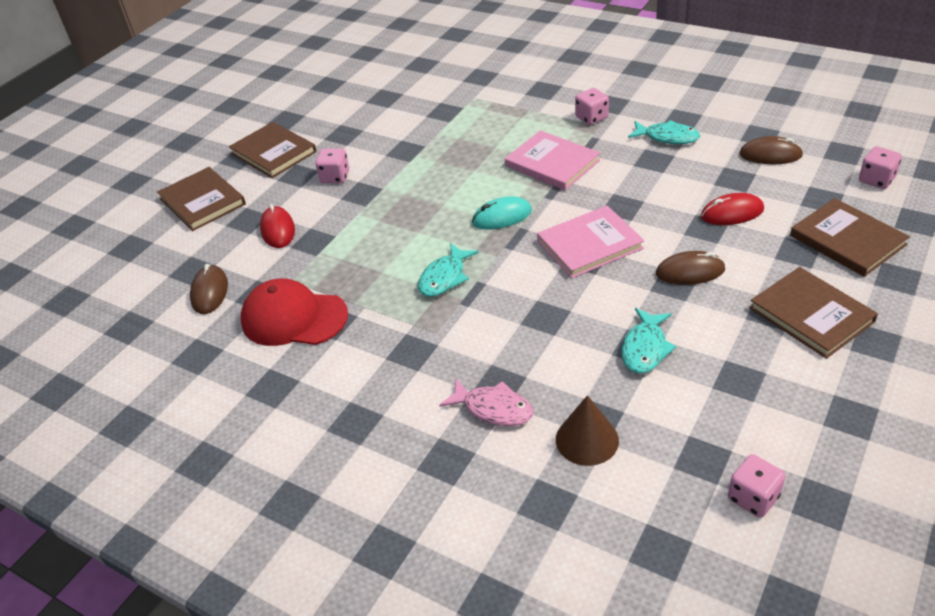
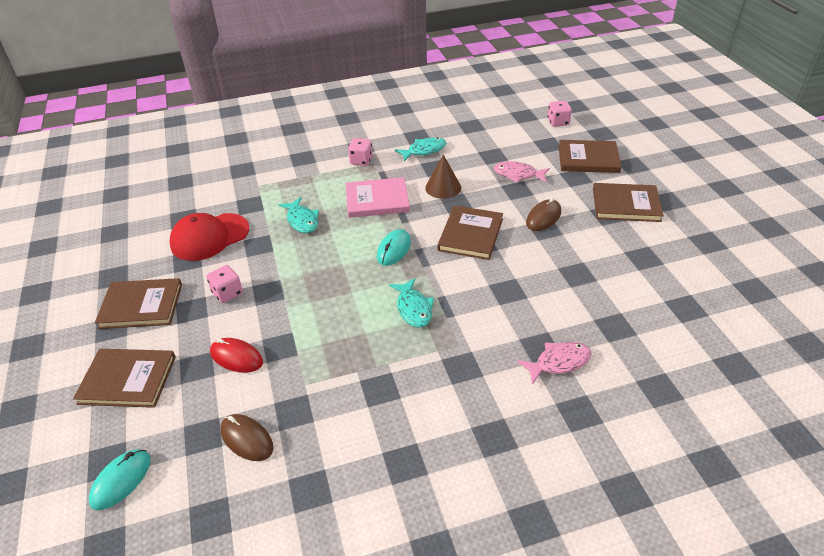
camera: 50 degrees left, 0 degrees up
red cap [241,278,348,346] -> red cap moved to [169,213,249,261]
pink book [537,206,644,278] -> brown book [437,205,503,260]
brown cone [556,395,619,466] -> brown cone moved to [425,154,461,199]
turquoise fish [621,308,676,373] -> turquoise fish moved to [279,197,319,233]
red mouse [701,193,764,225] -> pink fish [494,161,550,183]
pink dice [728,454,786,518] -> none
brown mouse [739,136,803,164] -> none
none -> turquoise mouse [89,449,151,510]

